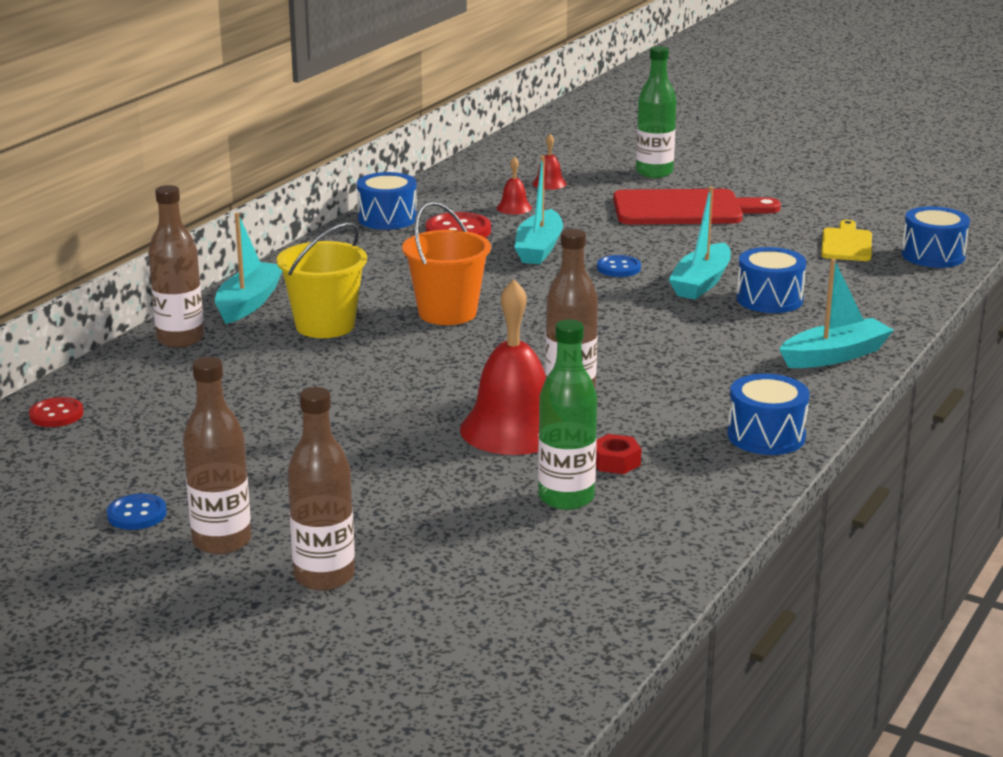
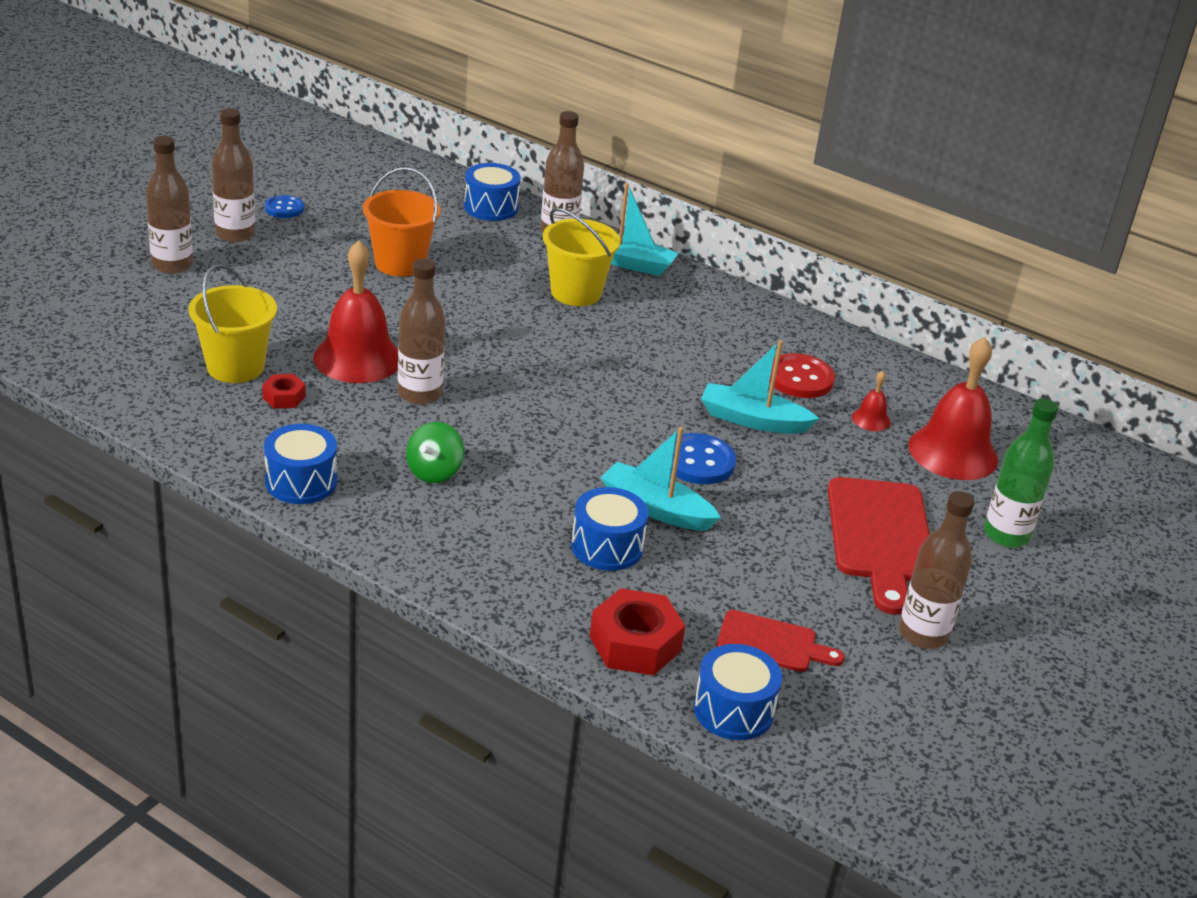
camera: 90 degrees right, 10 degrees up
red button [29,397,84,427] -> none
blue drum [357,172,417,230] -> blue drum moved to [464,163,521,221]
orange bucket [402,202,491,325] -> orange bucket moved to [363,167,440,277]
red bell [532,134,567,190] -> red bell [908,337,998,480], size x2.27
green bottle [538,320,597,510] -> yellow bucket [188,264,277,383]
blue button [597,255,641,277] -> blue button [671,433,736,484], size x1.56
turquoise boat [779,258,894,368] -> none
yellow cutting board [821,220,872,261] -> red cutting board [716,610,845,672]
none -> green spinning top [406,422,464,483]
none -> red nut [590,588,685,675]
none -> brown bottle [899,491,975,649]

